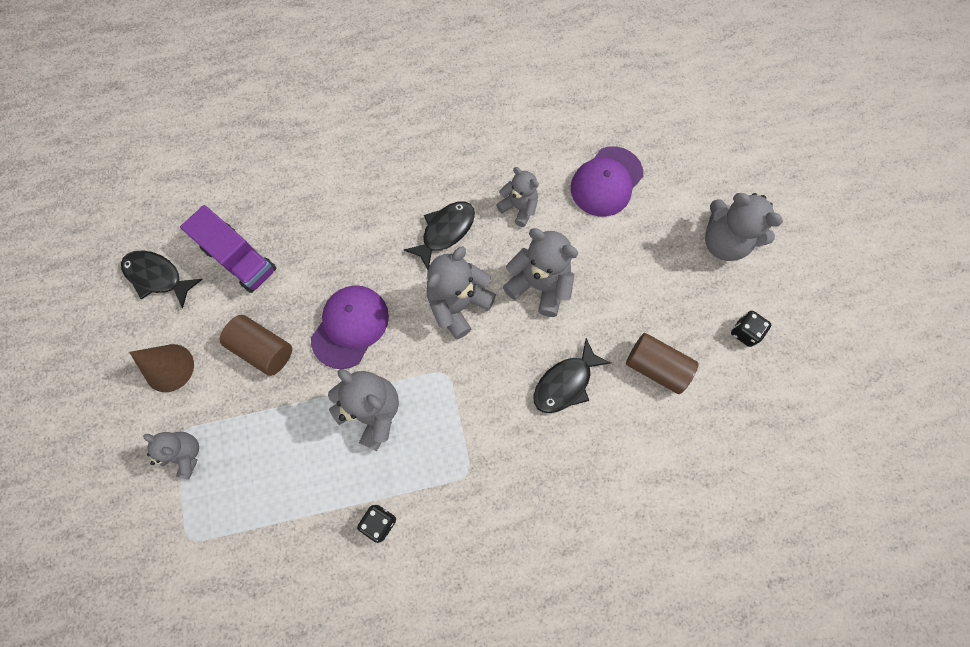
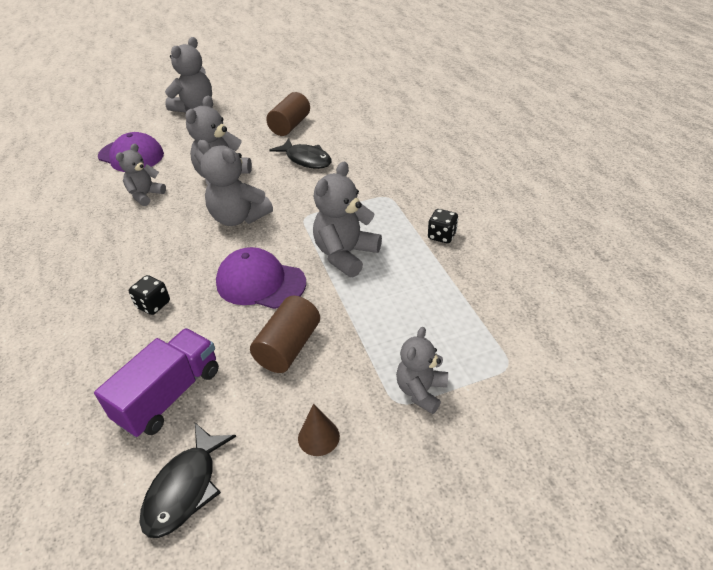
camera: 95 degrees left, 30 degrees down
brown cone [129,344,194,392] -> brown cone [298,404,340,456], size x0.64
black fish [404,201,475,270] -> none
black dice [731,311,771,347] -> black dice moved to [129,275,170,315]

